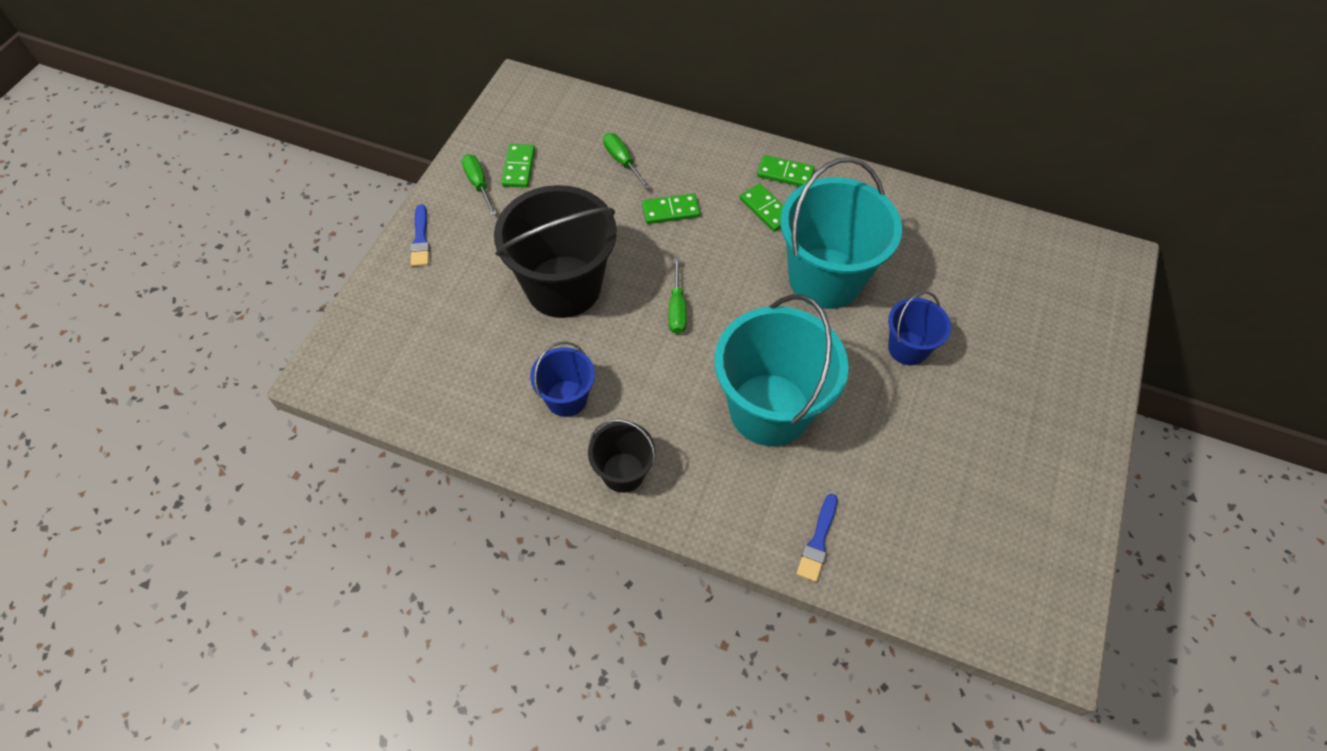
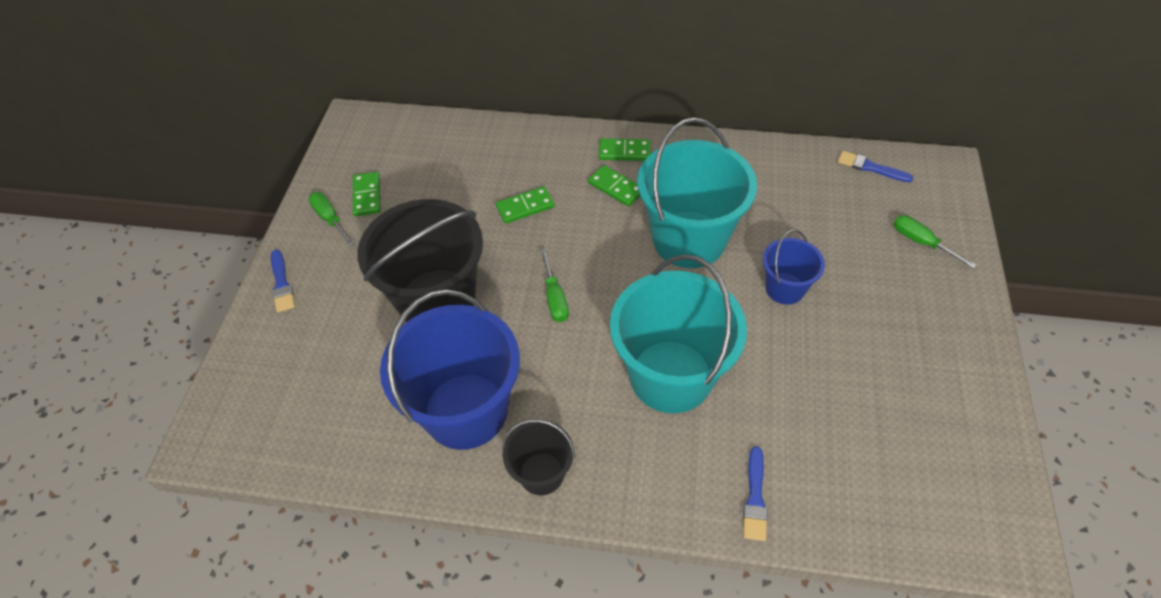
camera: 10 degrees left, 5 degrees down
blue bucket [530,342,595,417] -> blue bucket [380,290,520,450], size x1.96
green screwdriver [603,133,650,189] -> green screwdriver moved to [894,215,977,269]
none -> blue brush [838,151,913,182]

